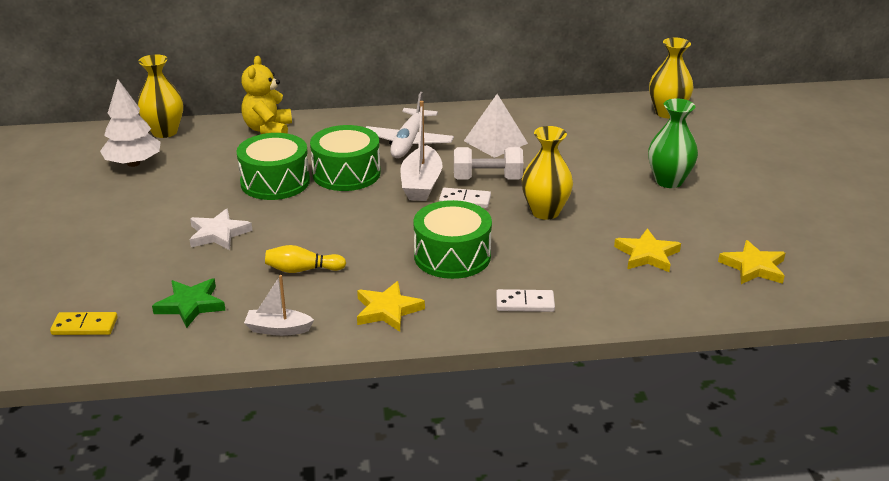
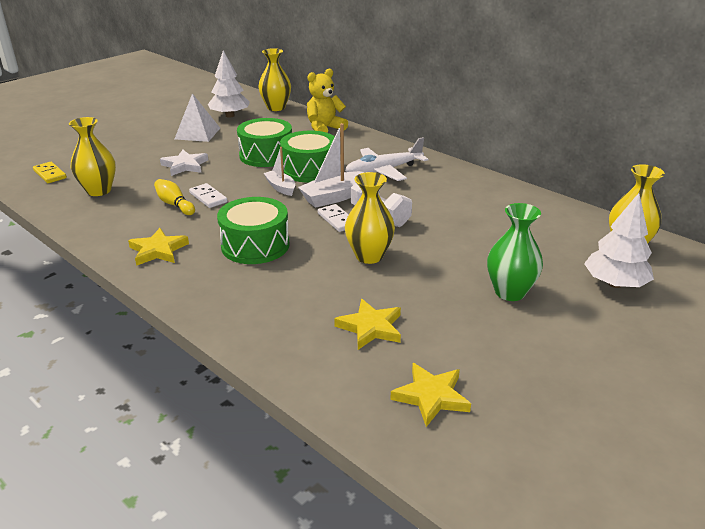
camera: 50 degrees right, 0 degrees up
green star [152,278,226,328] -> yellow vase [69,117,116,196]
white boat [244,275,314,336] -> white boat moved to [264,147,295,196]
white pyramid [464,94,528,158] -> white pyramid moved to [175,93,220,142]
white domino [496,289,555,312] -> white domino moved to [189,183,228,208]
none -> white tree [584,193,654,288]

